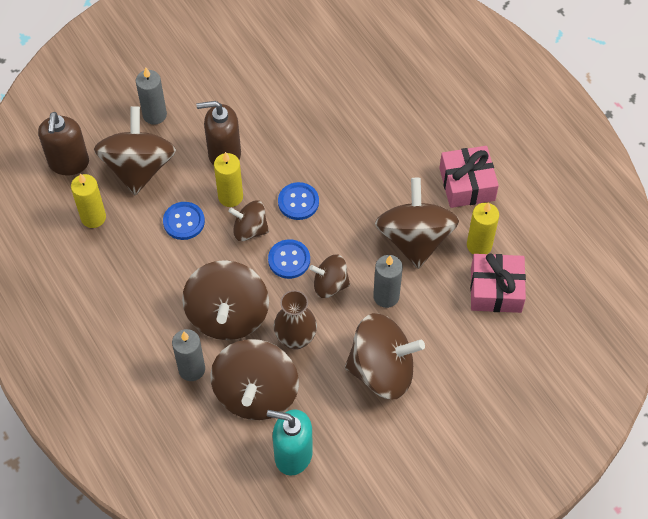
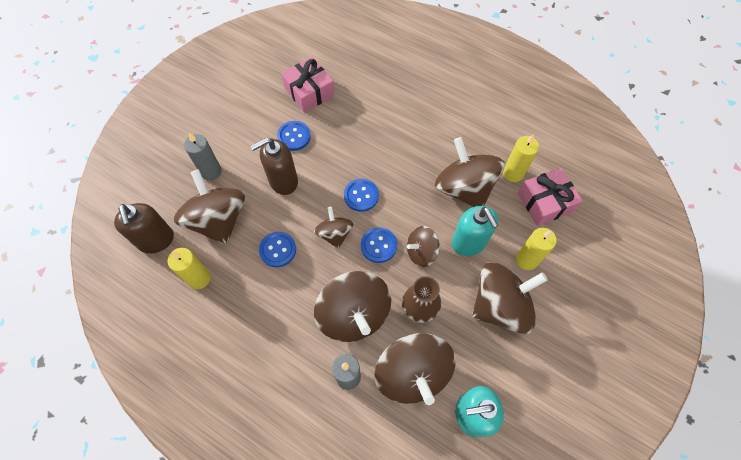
camera: 25 degrees left, 5 degrees up
yellow candle [214,152,243,207] -> yellow candle moved to [516,228,557,270]
brown spinning top [228,201,269,241] -> brown spinning top turned 90 degrees clockwise [314,207,354,249]
grey candle [373,255,403,308] -> turquoise soap dispenser [452,206,498,256]
pink gift [439,146,499,208] -> pink gift moved to [281,57,335,113]
none -> blue button [277,121,311,151]

